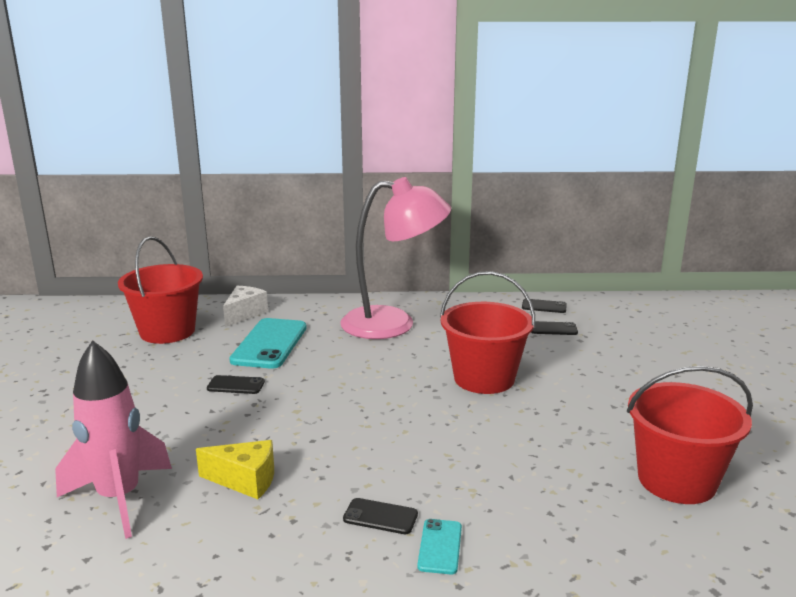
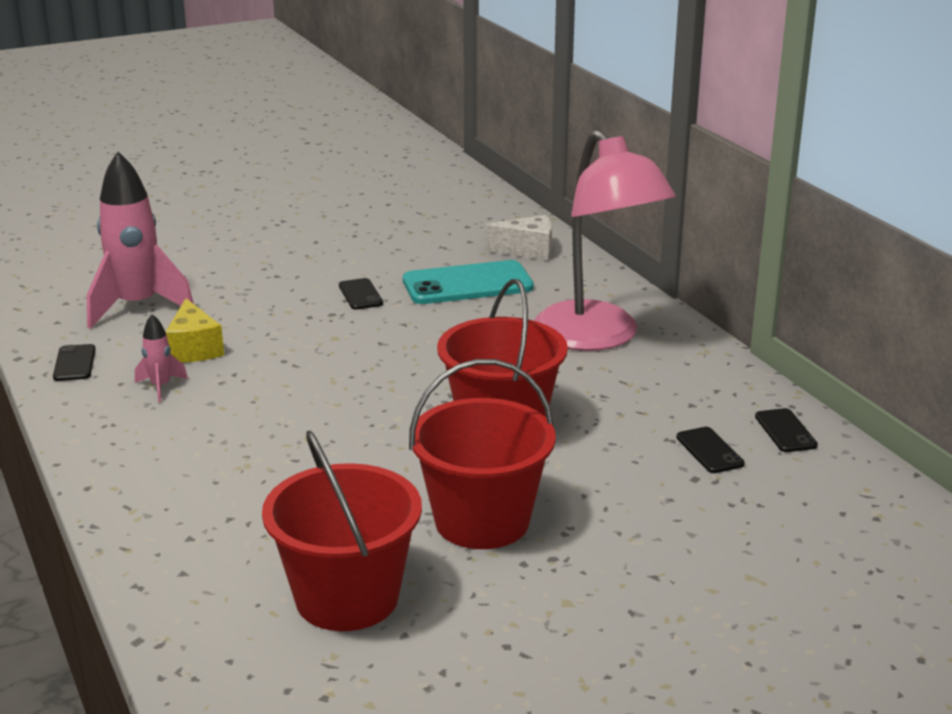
camera: 65 degrees right, 5 degrees up
red bucket [118,236,203,344] -> red bucket moved to [409,359,556,549]
black phone [343,498,418,534] -> black phone moved to [53,344,96,381]
turquoise phone [417,519,462,575] -> none
none -> pink rocket [135,314,188,402]

